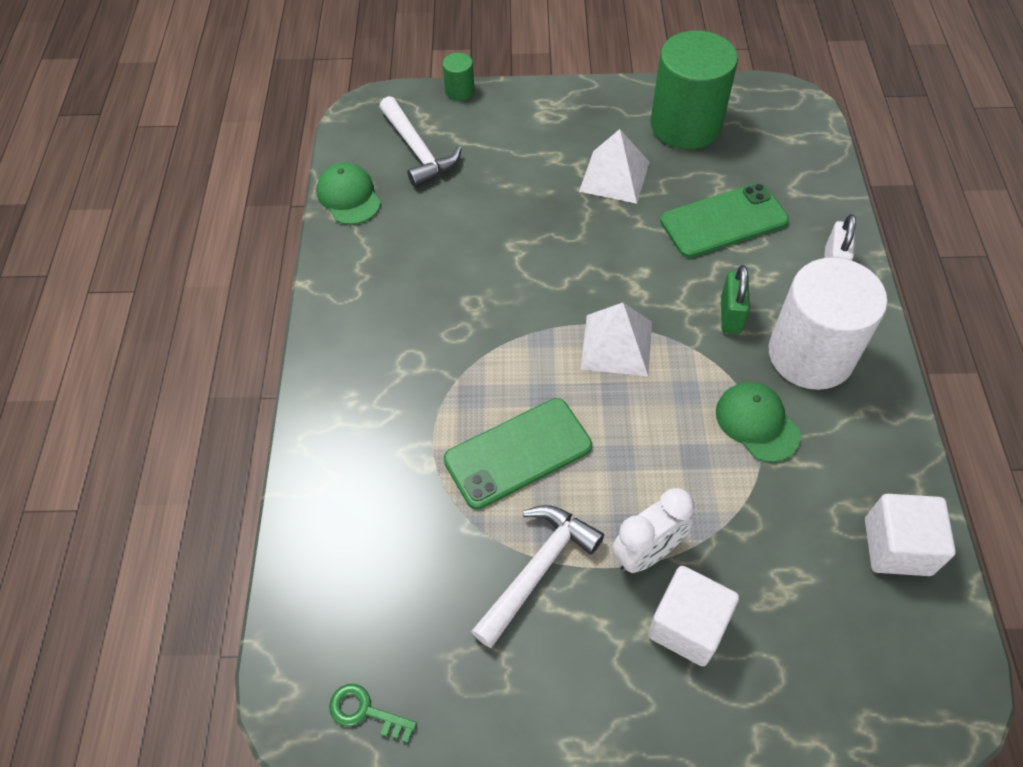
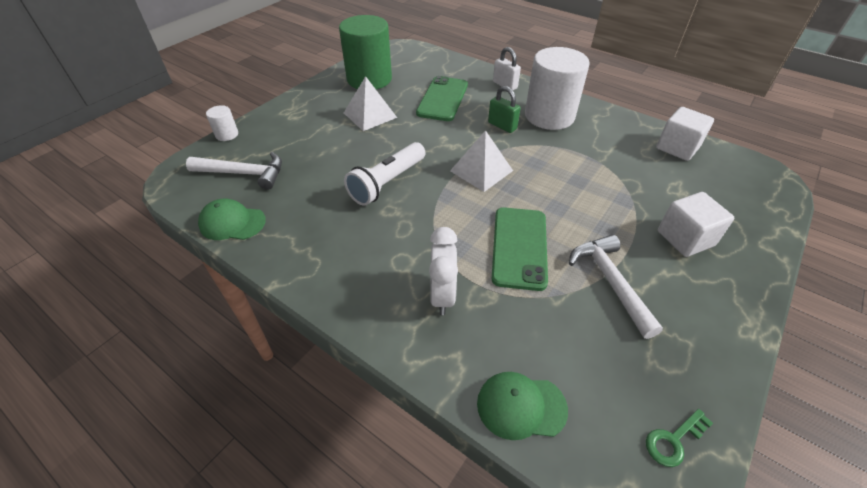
camera: 55 degrees left, 10 degrees down
green cylinder [443,53,475,101] -> white cylinder [206,105,238,141]
white clock [612,488,694,573] -> white clock moved to [429,227,458,315]
green cap [716,382,801,462] -> green cap moved to [477,372,568,440]
none -> white flashlight [344,142,425,206]

